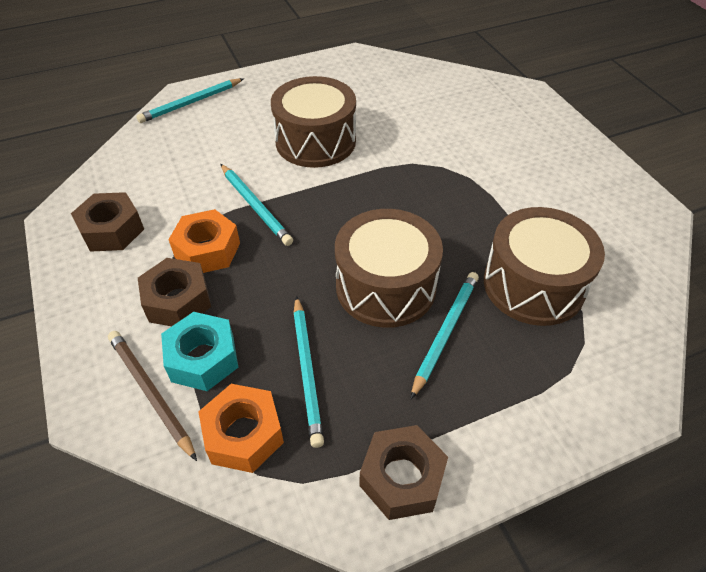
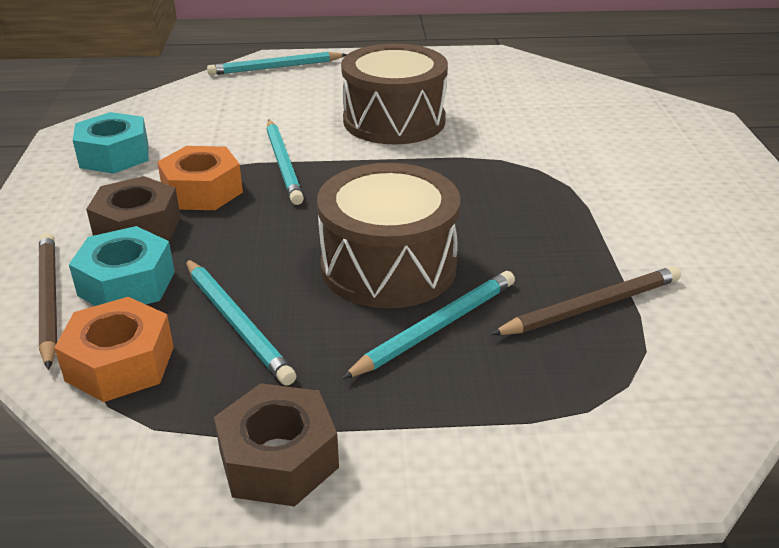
camera: 20 degrees right, 15 degrees down
brown nut [71,192,144,252] -> turquoise nut [73,112,149,174]
turquoise pencil [293,296,324,448] -> turquoise pencil turned 45 degrees counterclockwise [185,259,296,386]
brown drum [484,207,605,326] -> brown pencil [490,266,681,335]

